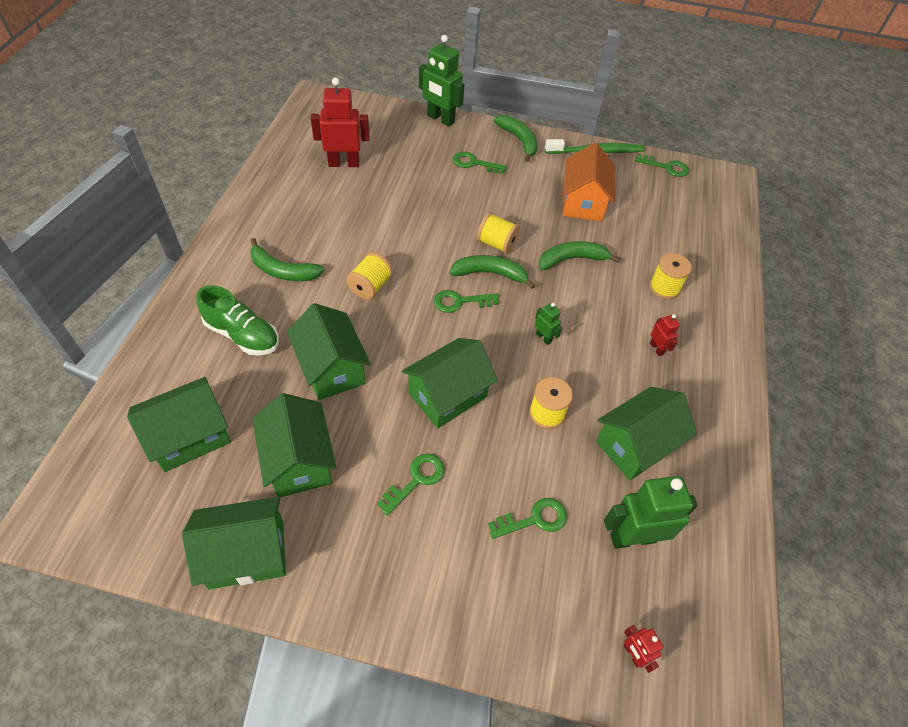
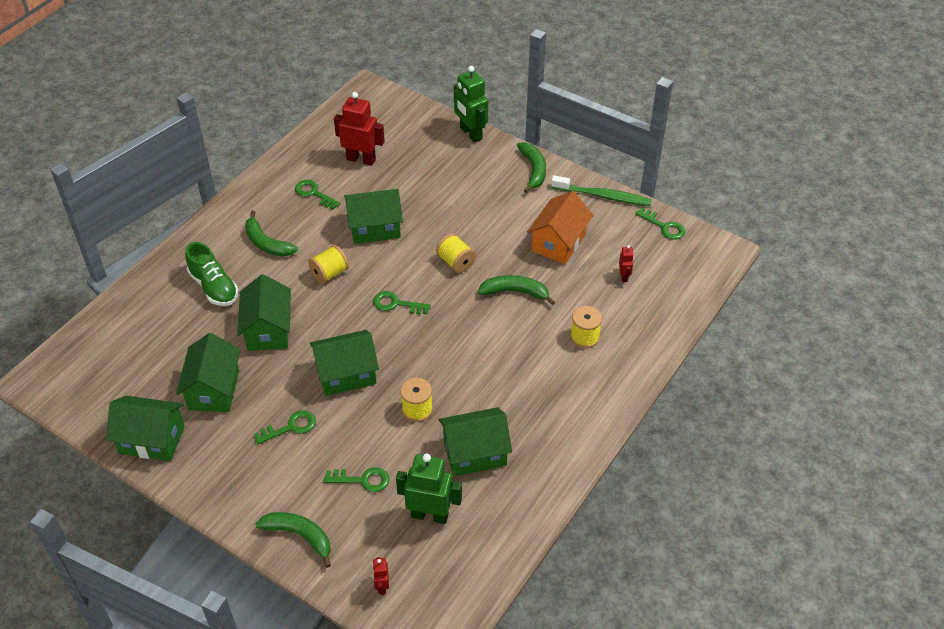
camera: 25 degrees right, 5 degrees down
green house [127,377,231,472] -> green house moved to [344,189,403,244]
green banana [449,255,535,289] -> green banana moved to [256,512,331,568]
green key [453,151,507,174] -> green key moved to [295,180,340,209]
green robot [535,303,563,345] -> none
red robot [650,314,680,356] -> red robot moved to [619,245,634,282]

